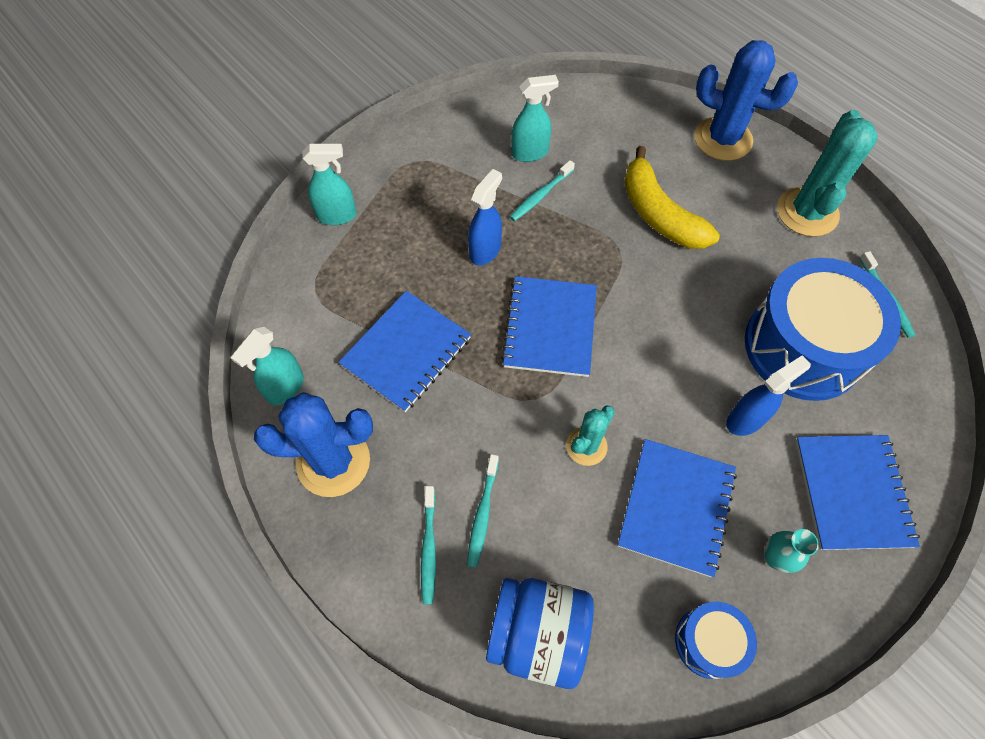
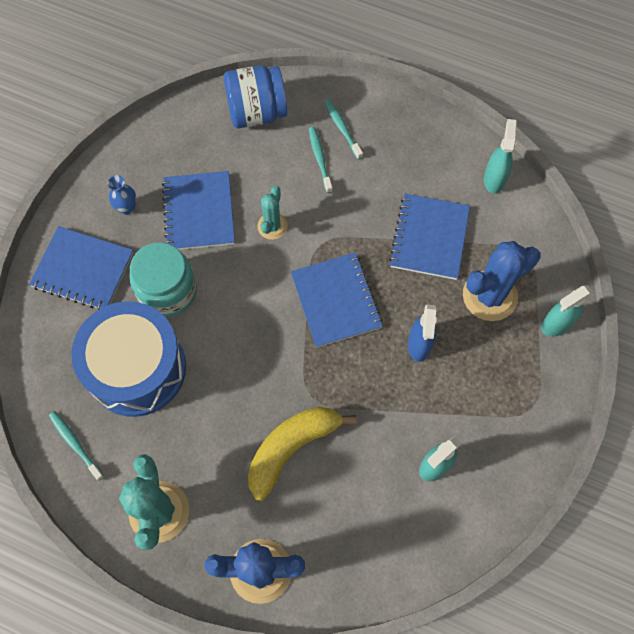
camera: 155 degrees right, 5 degrees up
blue cactus [254,392,373,497] -> blue cactus moved to [463,241,541,321]
turquoise toothbrush [510,160,575,221] -> none
yellow banana [624,146,720,249] -> yellow banana turned 75 degrees counterclockwise [248,407,356,501]
blue drum [675,602,757,679] -> none
blue spray bottle [726,355,811,436] -> turquoise jar [129,242,197,317]
turquoise vase [764,529,819,573] -> blue vase [107,175,137,215]
blue notebook [795,435,920,550] -> blue notebook turned 45 degrees counterclockwise [29,226,134,310]

